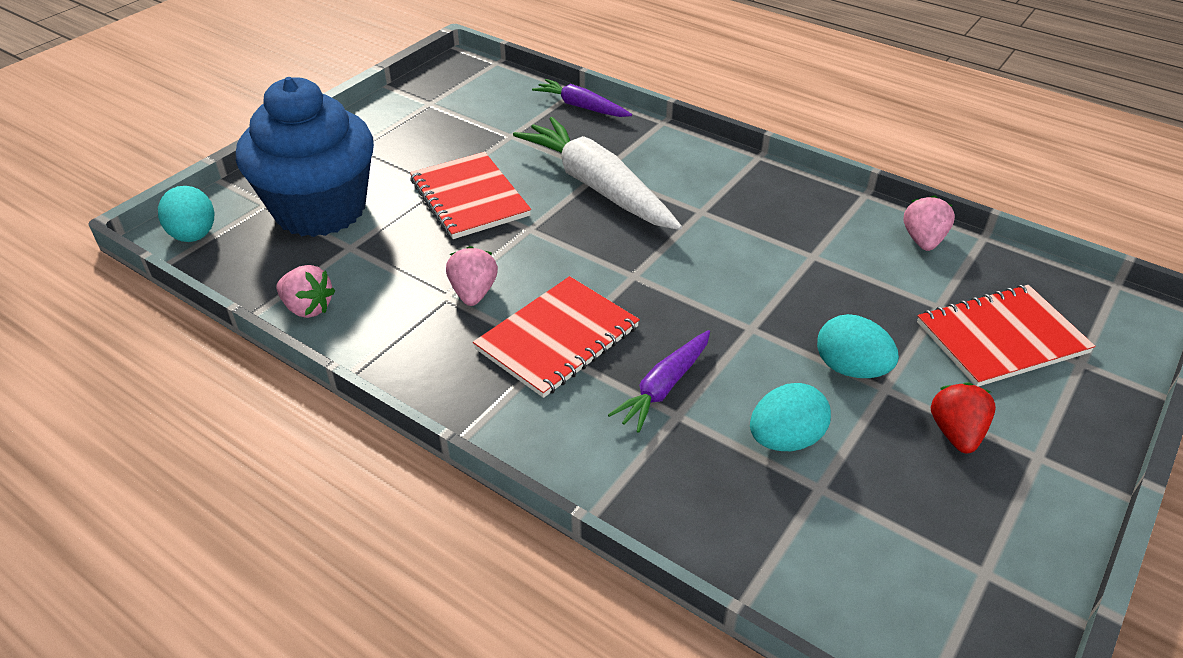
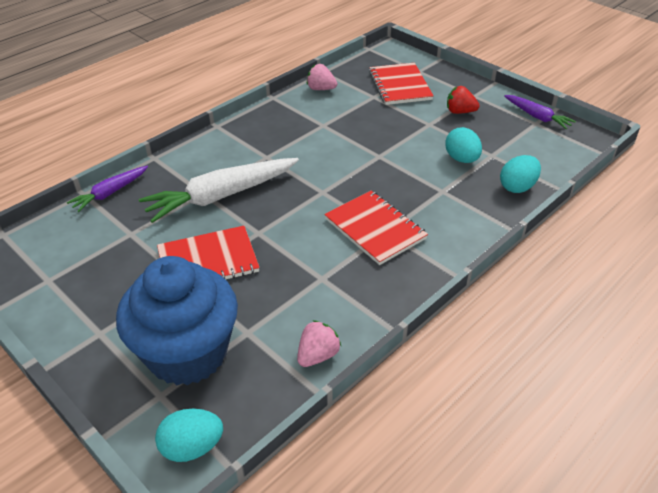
camera: 80 degrees left, 0 degrees up
pink strawberry [446,246,498,306] -> none
purple carrot [608,330,710,433] -> purple carrot moved to [504,95,576,129]
turquoise egg [817,314,899,378] -> turquoise egg moved to [500,155,541,193]

